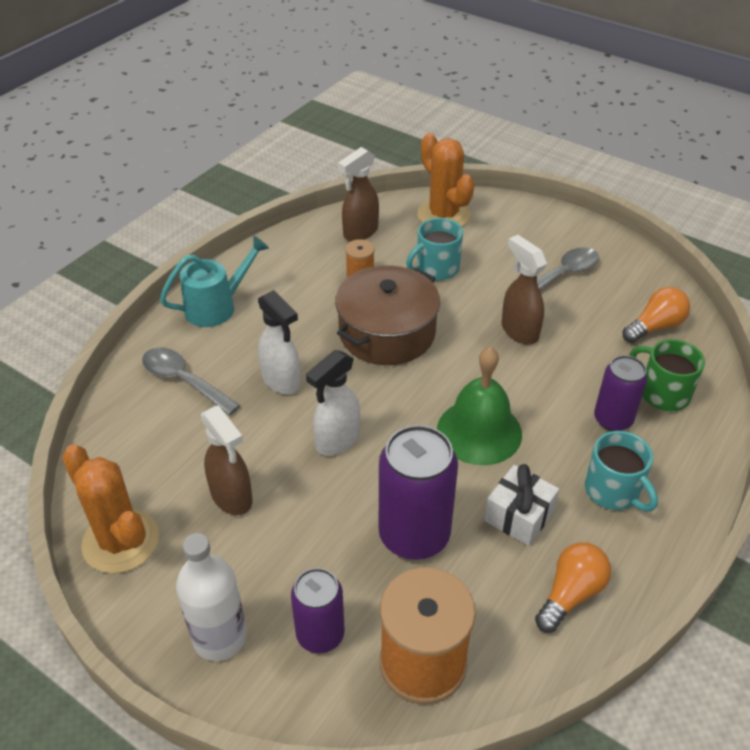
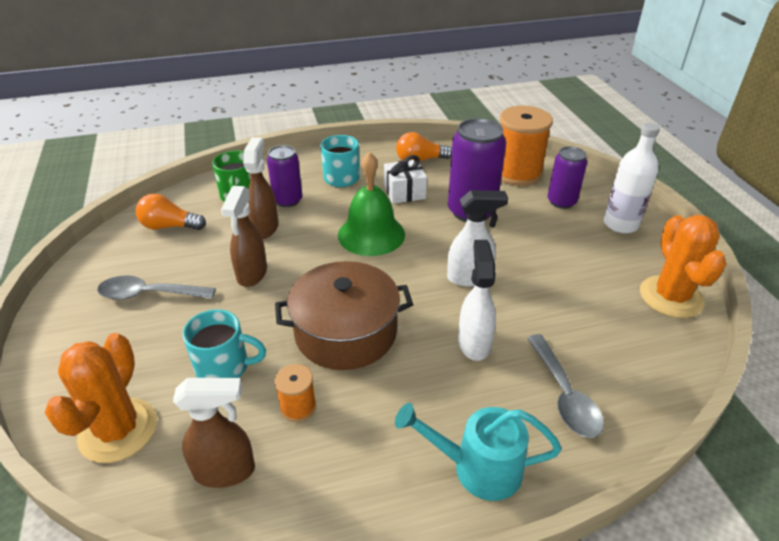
camera: 140 degrees left, 5 degrees down
brown spray bottle [201,405,252,515] -> brown spray bottle moved to [243,137,279,239]

